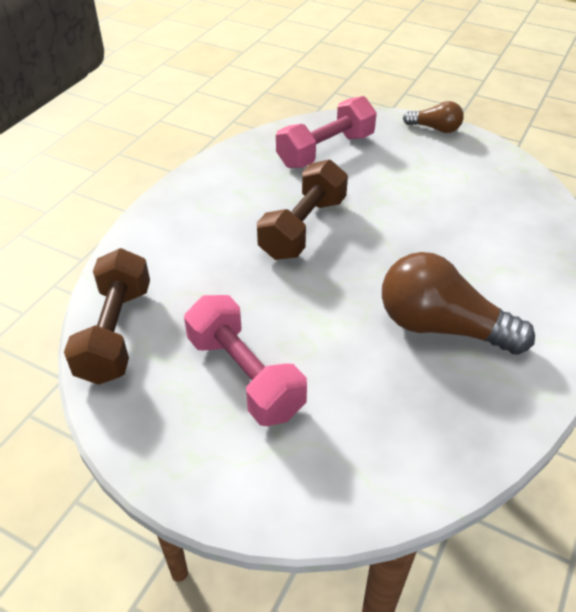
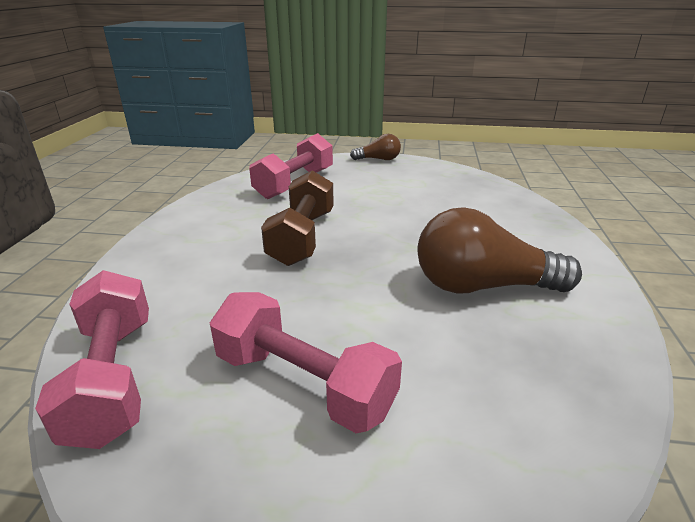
camera: 20 degrees left, 15 degrees down
brown dumbbell [64,248,150,385] -> pink dumbbell [35,270,149,449]

